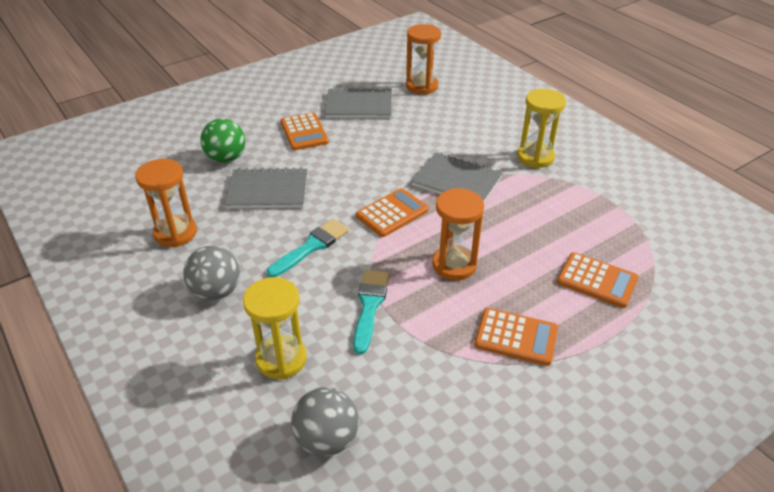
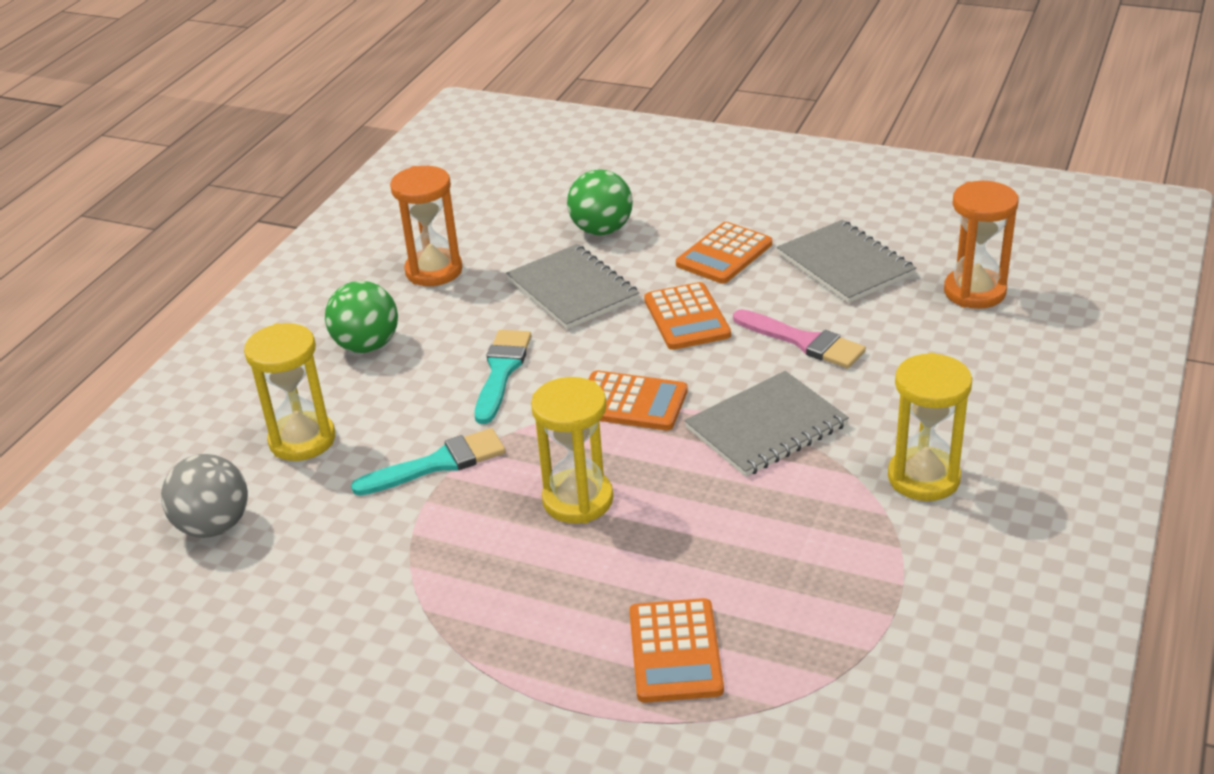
camera: 60 degrees right, 5 degrees down
grey ball [183,246,240,301] -> green ball [325,281,398,353]
turquoise brush [267,219,349,277] -> turquoise brush turned 90 degrees counterclockwise [475,330,531,424]
grey notebook [411,153,503,202] -> grey notebook turned 60 degrees clockwise [684,371,849,477]
orange hourglass [432,188,484,280] -> yellow hourglass [531,377,613,523]
orange calculator [474,308,558,366] -> orange calculator moved to [644,282,731,350]
none -> pink brush [733,309,866,368]

